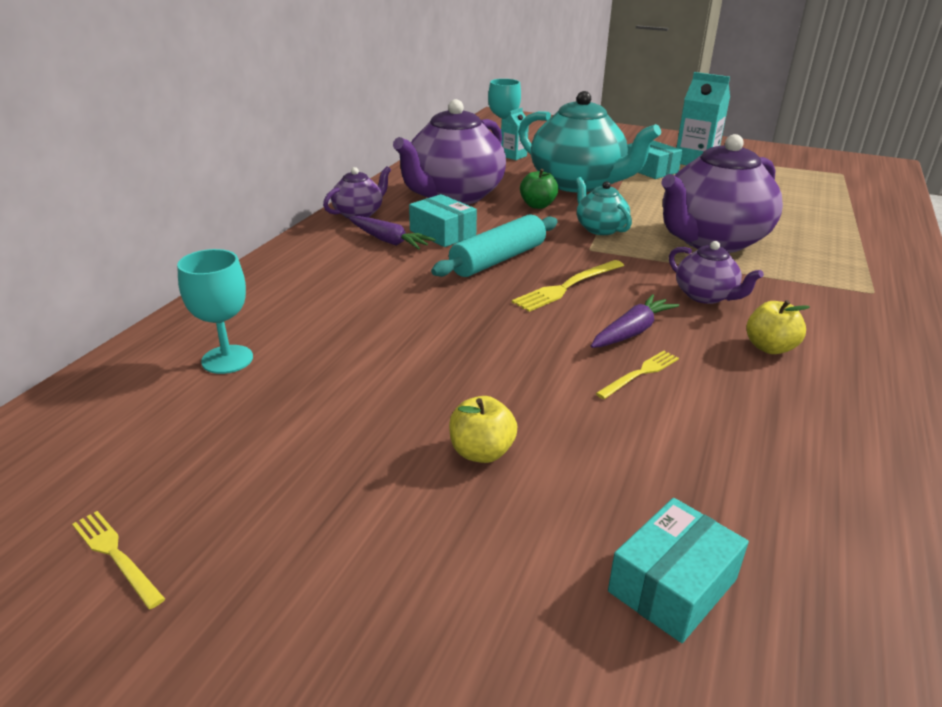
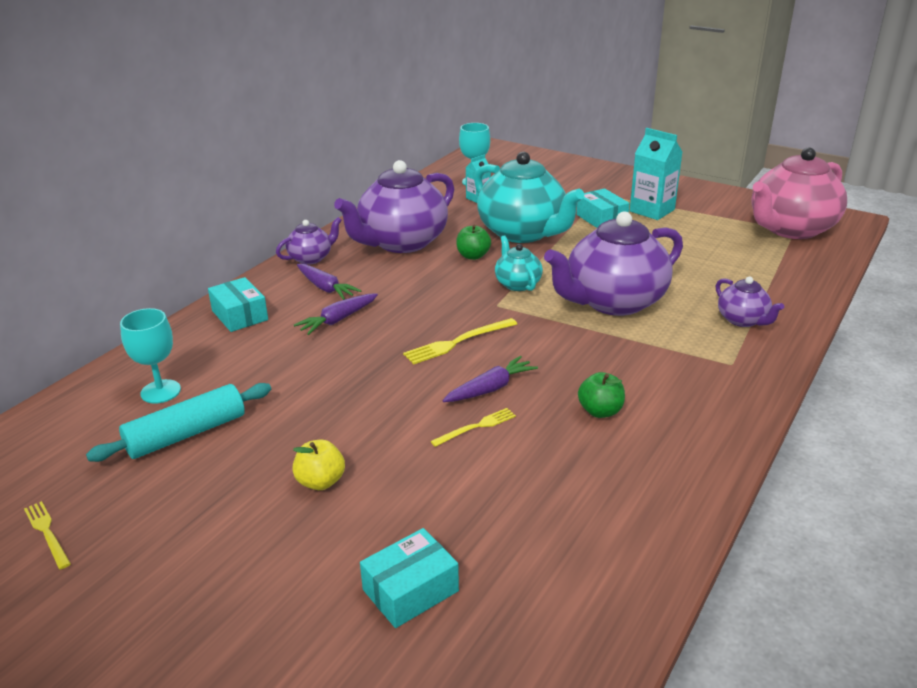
camera: 10 degrees right, 0 degrees up
turquoise box [409,194,477,247] -> turquoise box moved to [208,277,268,332]
turquoise rolling pin [431,214,558,277] -> turquoise rolling pin moved to [86,383,271,462]
purple teapot [669,241,764,304] -> purple teapot moved to [716,277,784,327]
yellow apple [746,300,810,354] -> green apple [578,372,625,418]
none -> purple carrot [294,293,378,335]
none -> pink teapot [751,147,847,239]

